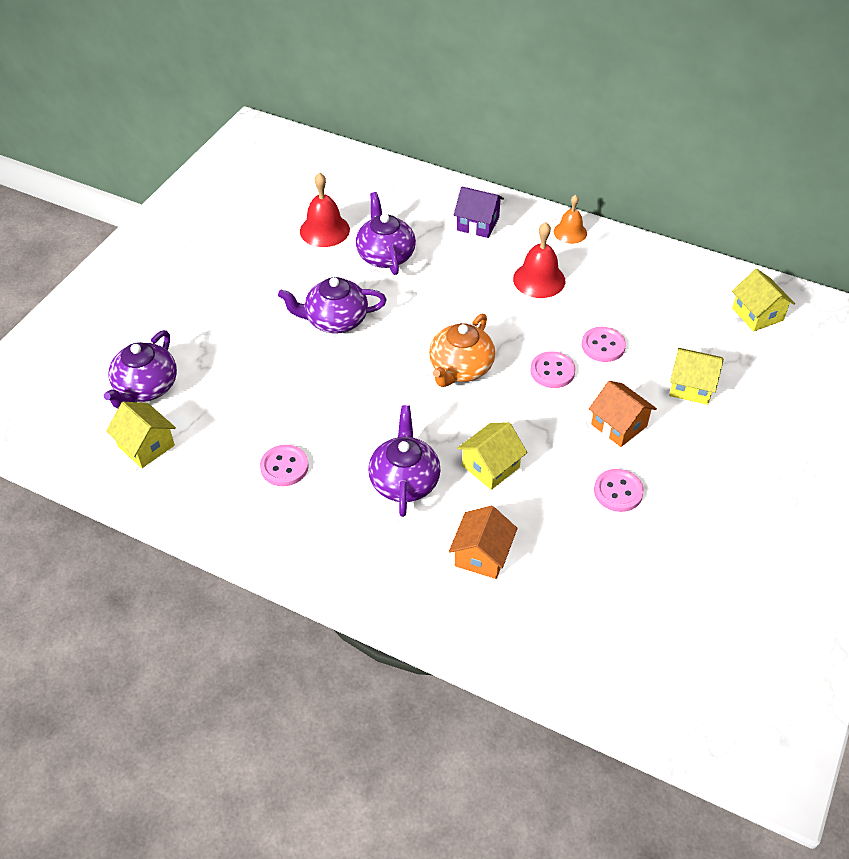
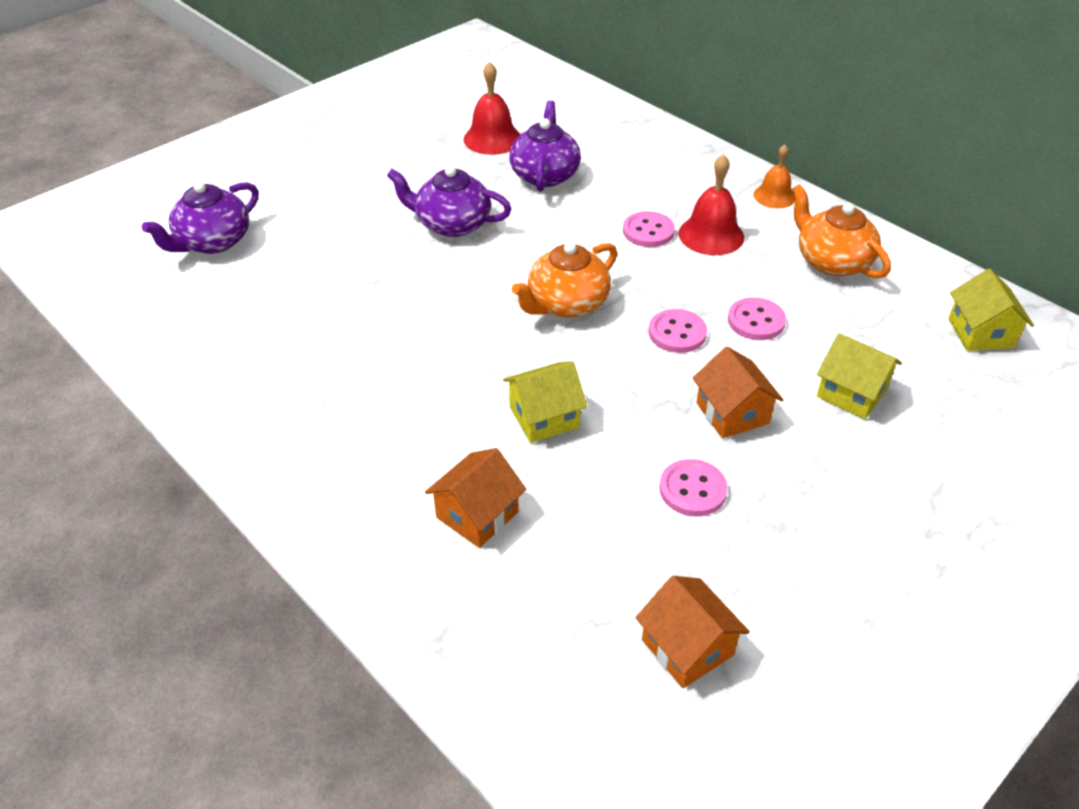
camera: 20 degrees right, 5 degrees down
yellow house [106,402,176,468] -> none
pink button [260,445,309,486] -> pink button moved to [623,211,675,247]
purple teapot [368,405,441,517] -> none
purple house [454,186,504,238] -> none
none -> orange house [635,576,750,688]
none -> orange teapot [792,184,891,278]

